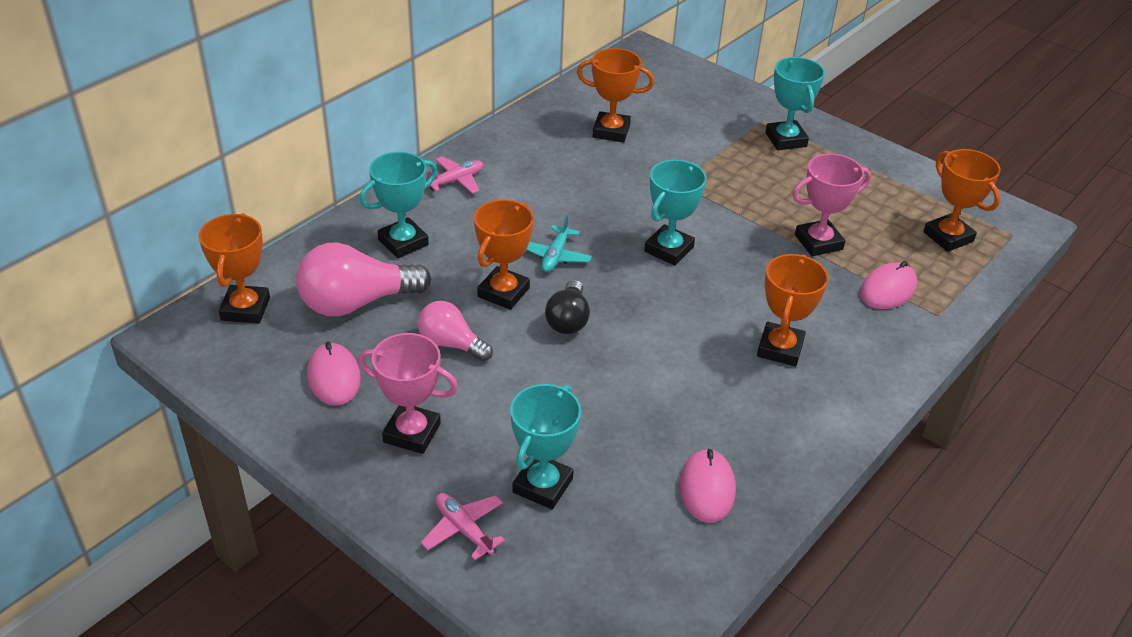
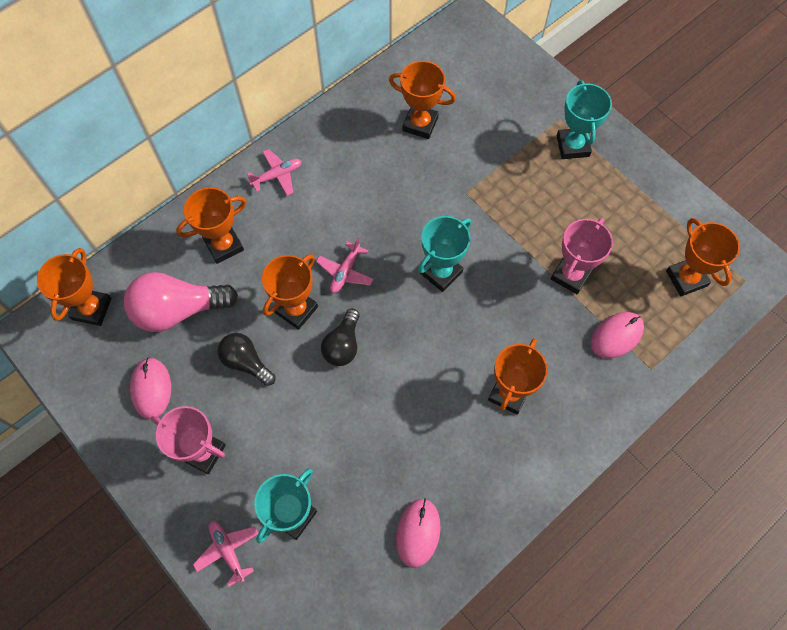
camera: 10 degrees right, 25 degrees up
turquoise trophy [360,152,437,258] -> orange trophy [176,187,246,264]
pink light bulb [418,301,493,361] -> black light bulb [218,333,275,386]
turquoise plane [526,215,592,272] -> pink plane [316,238,374,293]
pink trophy [792,154,871,256] -> pink trophy turned 45 degrees counterclockwise [551,218,613,294]

